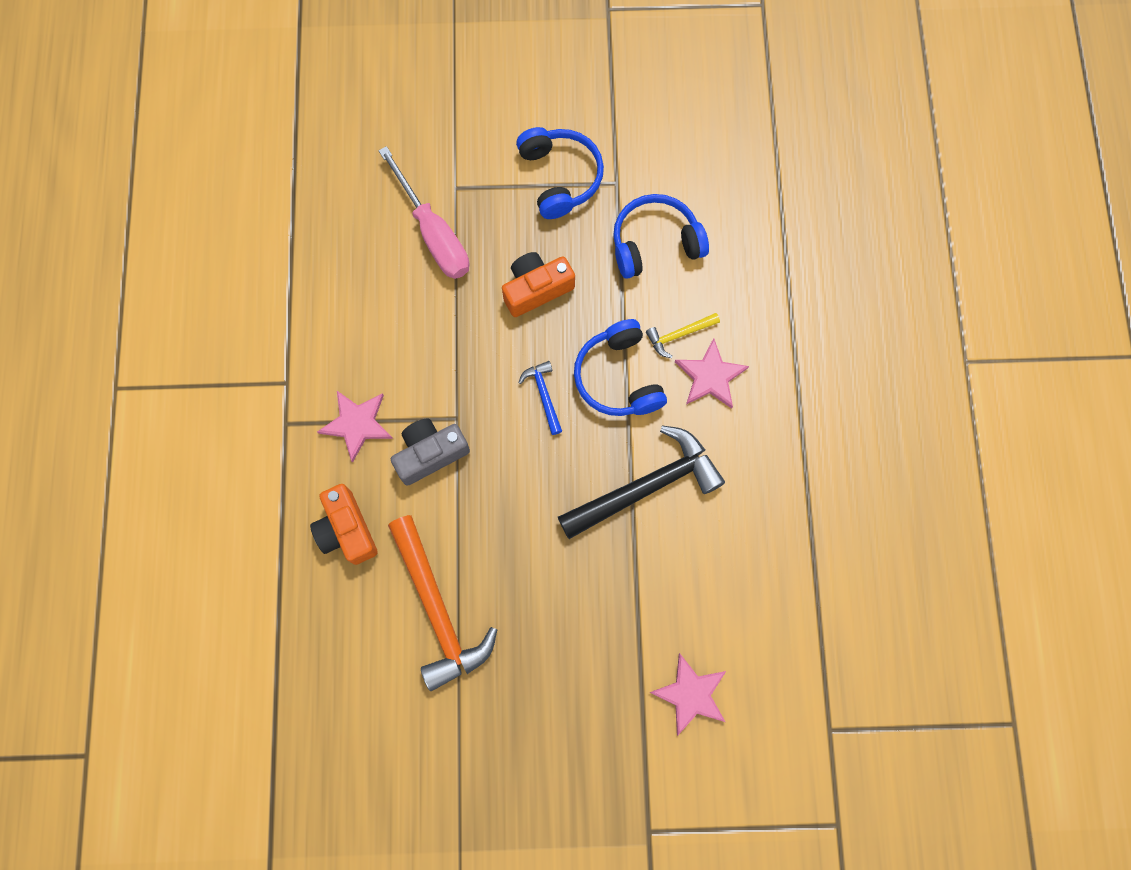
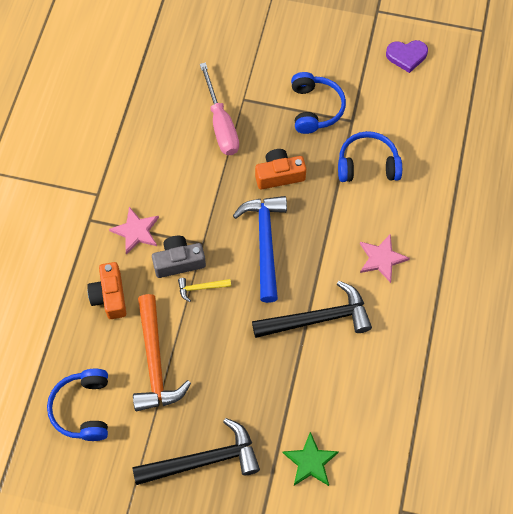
camera: 15 degrees right, 10 degrees down
blue hammer [518,361,562,435] -> blue hammer [233,196,287,303], size x2.17
blue headphones [574,319,667,416] -> blue headphones moved to [47,369,108,441]
yellow hammer [646,313,720,358] -> yellow hammer moved to [178,278,231,302]
pink star [649,653,726,736] -> green star [282,432,339,486]
none -> black hammer [132,418,260,485]
none -> purple heart [386,40,428,73]

